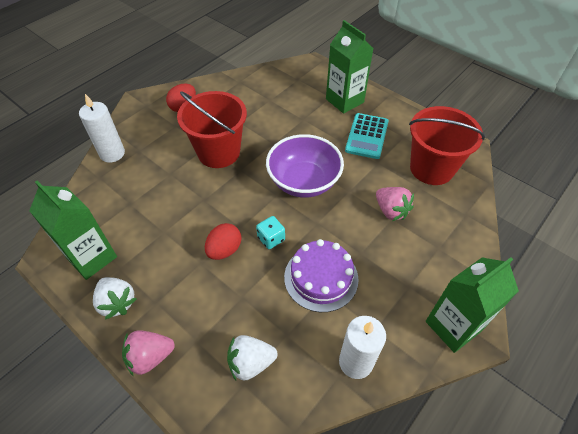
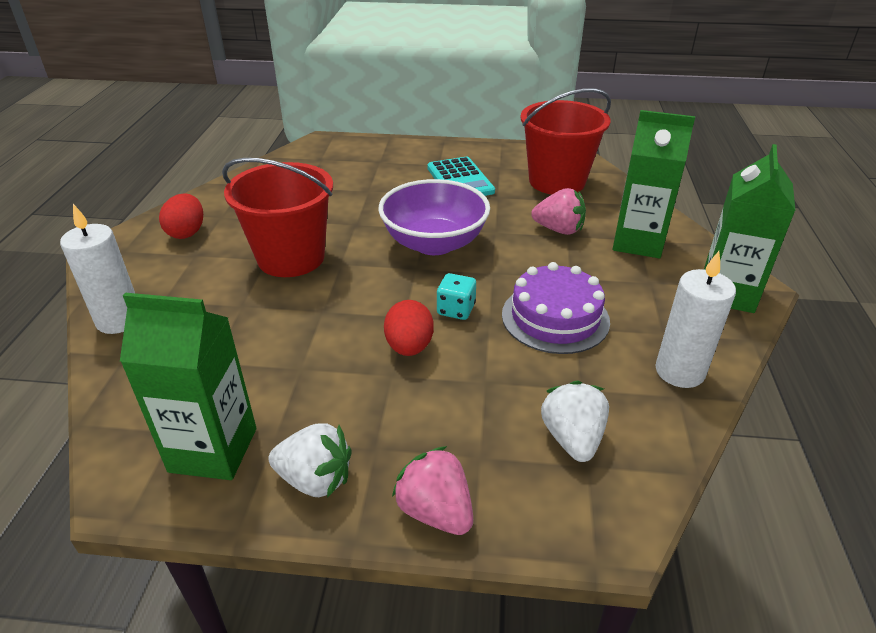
camera: 35 degrees left, 15 degrees down
pink strawberry [122,330,175,377] -> pink strawberry turned 105 degrees clockwise [392,446,473,535]
white strawberry [227,335,278,381] -> white strawberry turned 135 degrees clockwise [541,380,609,462]
green carton [326,20,374,114] -> green carton moved to [613,110,695,258]

